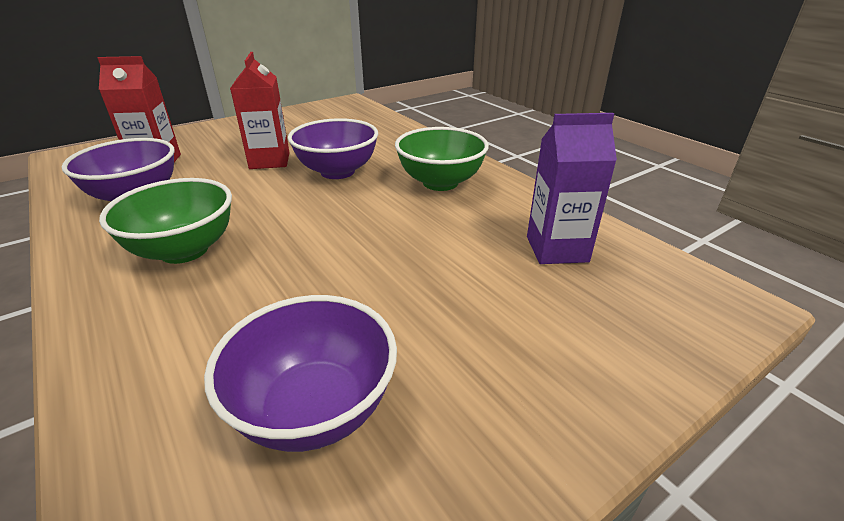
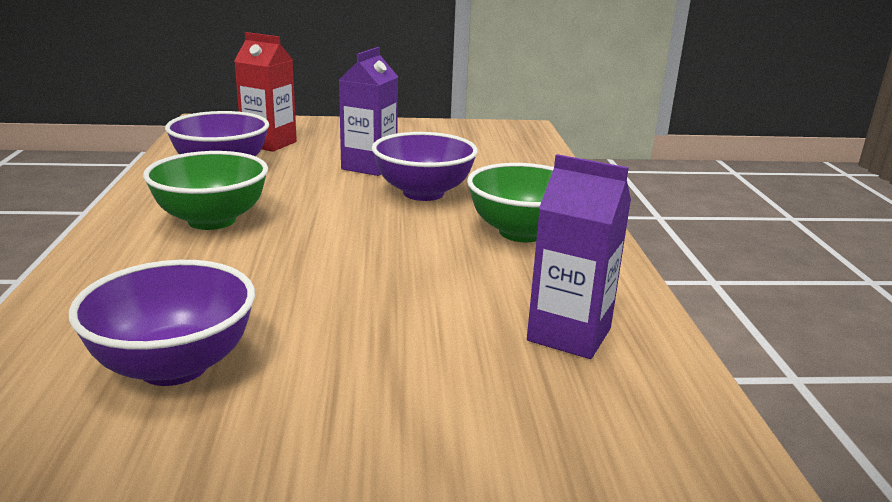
camera: 30 degrees right, 10 degrees down
red carton [230,52,290,169] -> purple carton [339,47,398,176]

